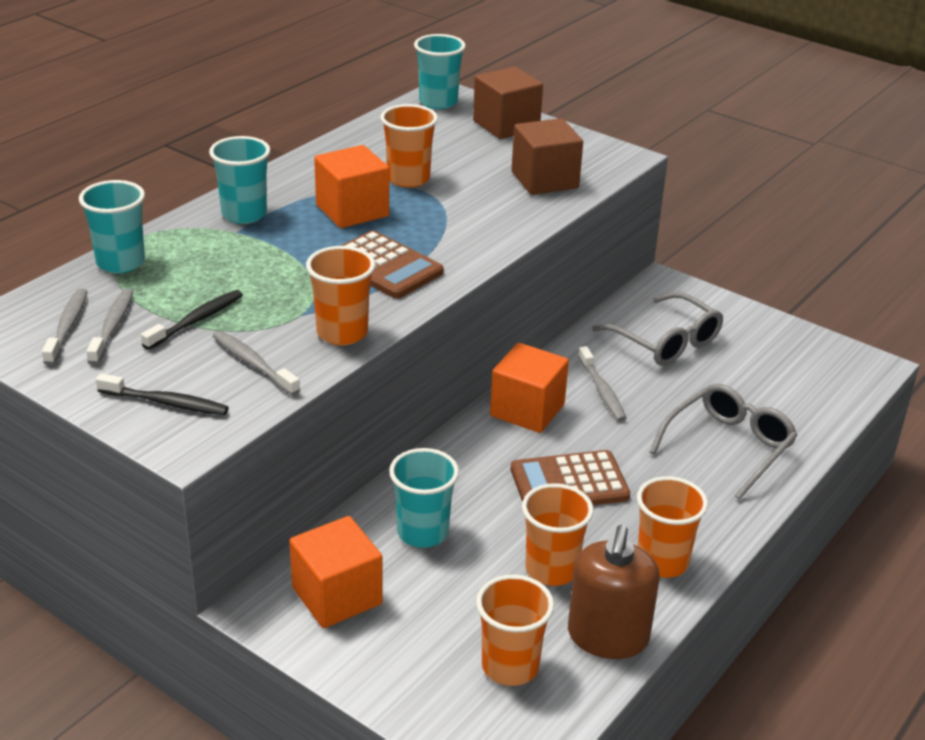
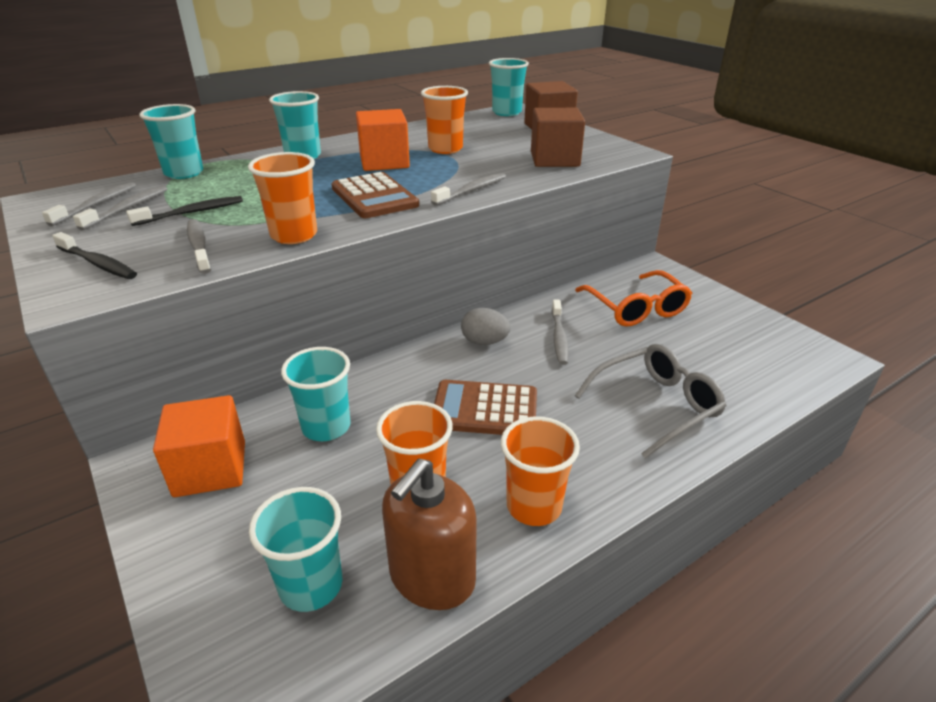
camera: 20 degrees right, 0 degrees up
orange cup [476,575,554,686] -> turquoise cup [249,487,342,612]
orange cube [490,343,569,433] -> grey egg [461,308,511,345]
grey glasses [592,292,723,366] -> orange glasses [575,270,692,327]
none -> grey toothbrush [431,173,506,206]

